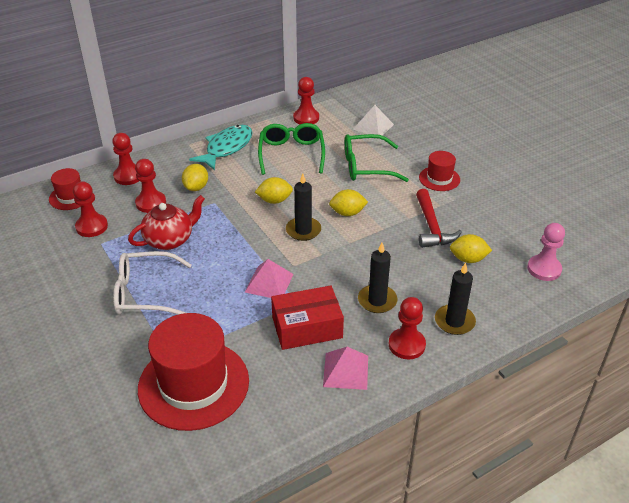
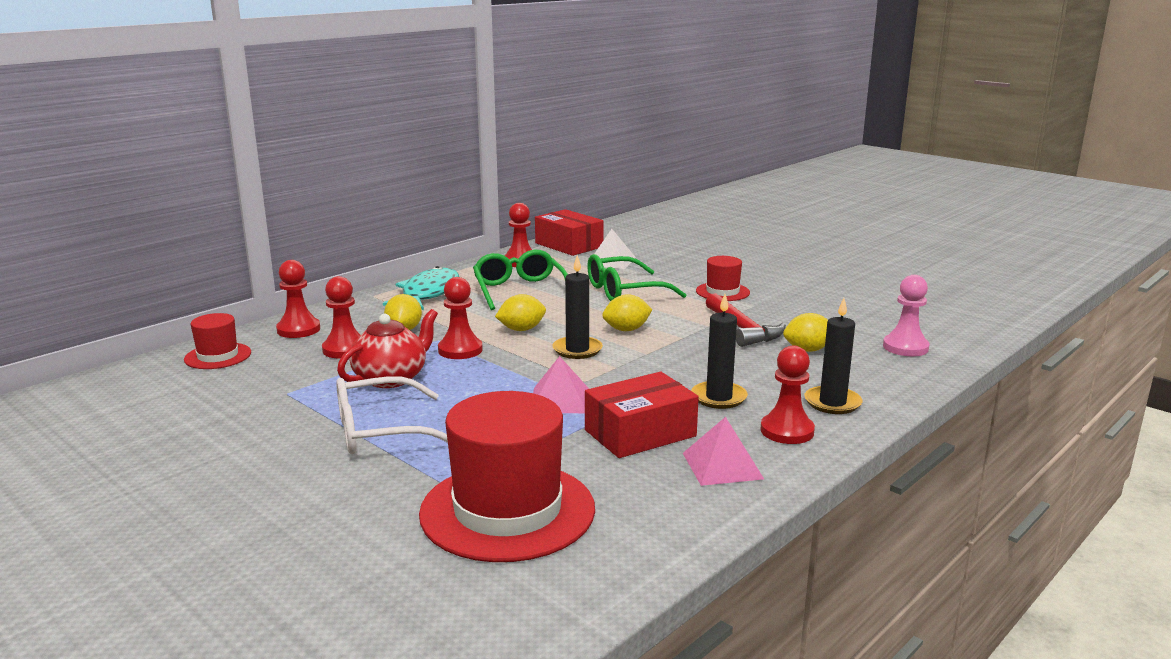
camera: 15 degrees left, 20 degrees down
red pawn [73,181,108,237] -> red pawn moved to [438,277,483,359]
none -> red box [535,209,604,256]

